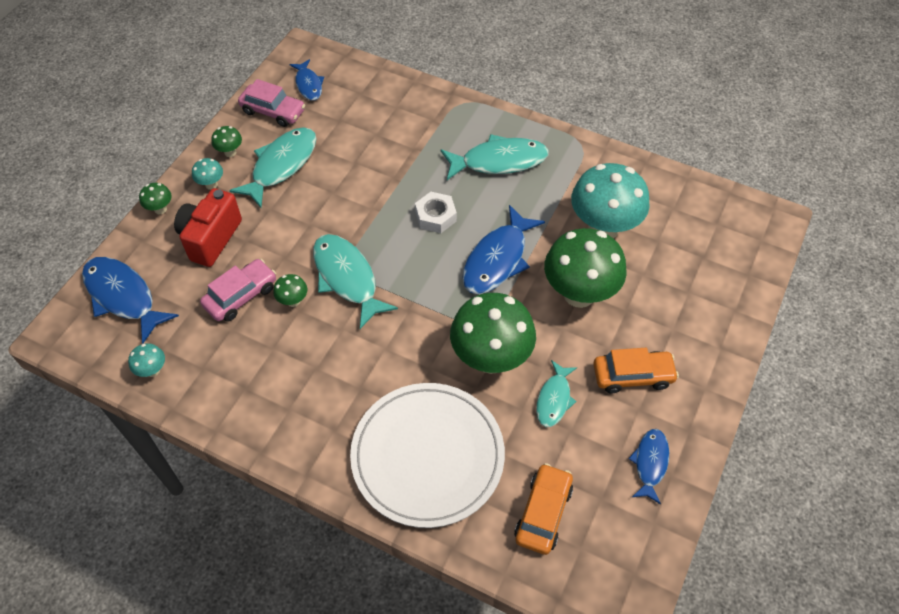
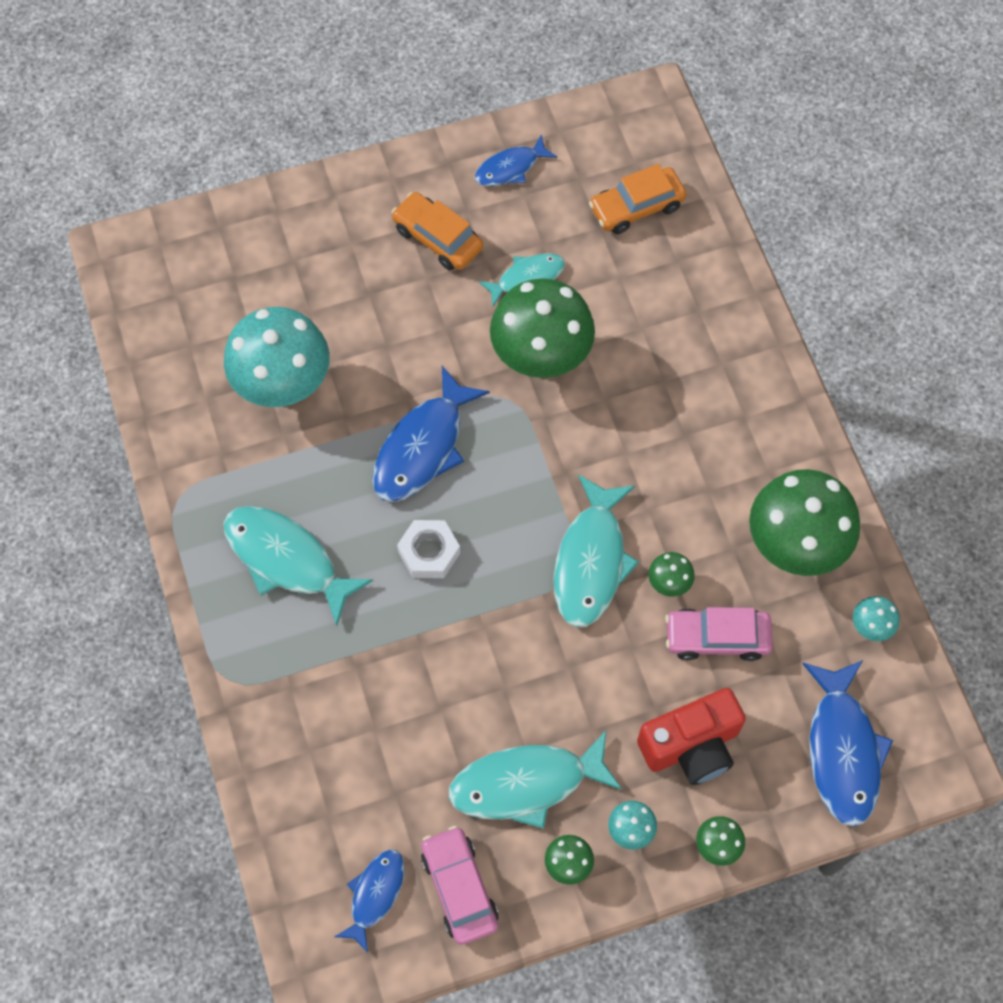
camera: 135 degrees left, 10 degrees up
white plate [350,383,505,528] -> none
blue fish [462,205,545,294] -> blue fish turned 135 degrees clockwise [372,366,490,502]
green mushroom [544,228,627,308] -> green mushroom moved to [749,469,860,576]

